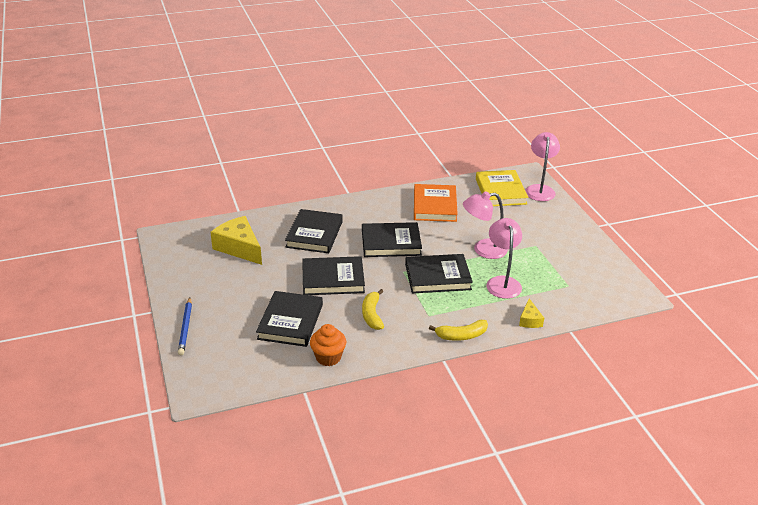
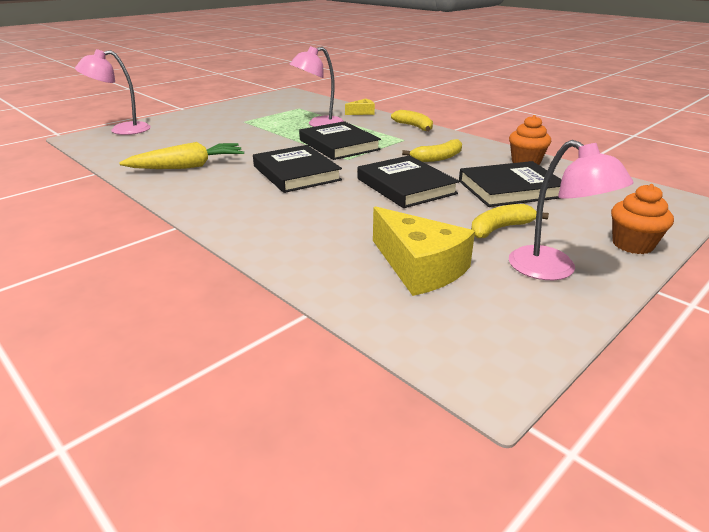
camera: 115 degrees left, 5 degrees down
blue pencil [178,297,192,355] -> orange cupcake [611,184,674,254]
yellow cheese [210,216,262,265] -> yellow cheese turned 60 degrees counterclockwise [373,206,475,296]
black book [285,209,343,253] -> none
orange book [414,184,458,222] -> yellow carrot [119,142,244,169]
pink lamp [463,191,508,259] -> pink lamp moved to [509,140,634,280]
yellow book [476,170,529,206] -> none
none -> yellow banana [471,204,549,238]

